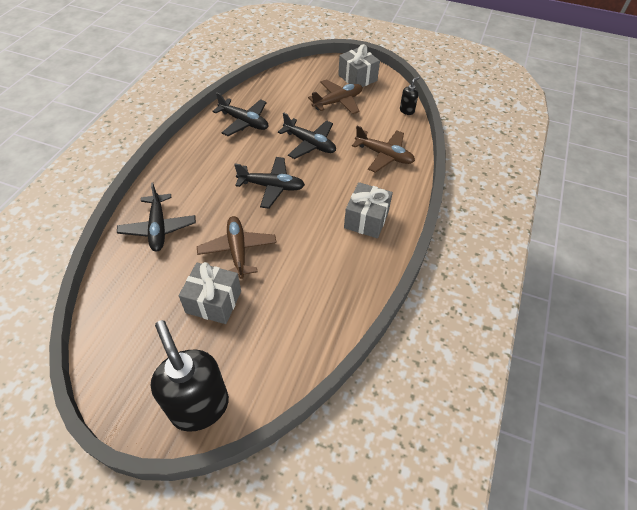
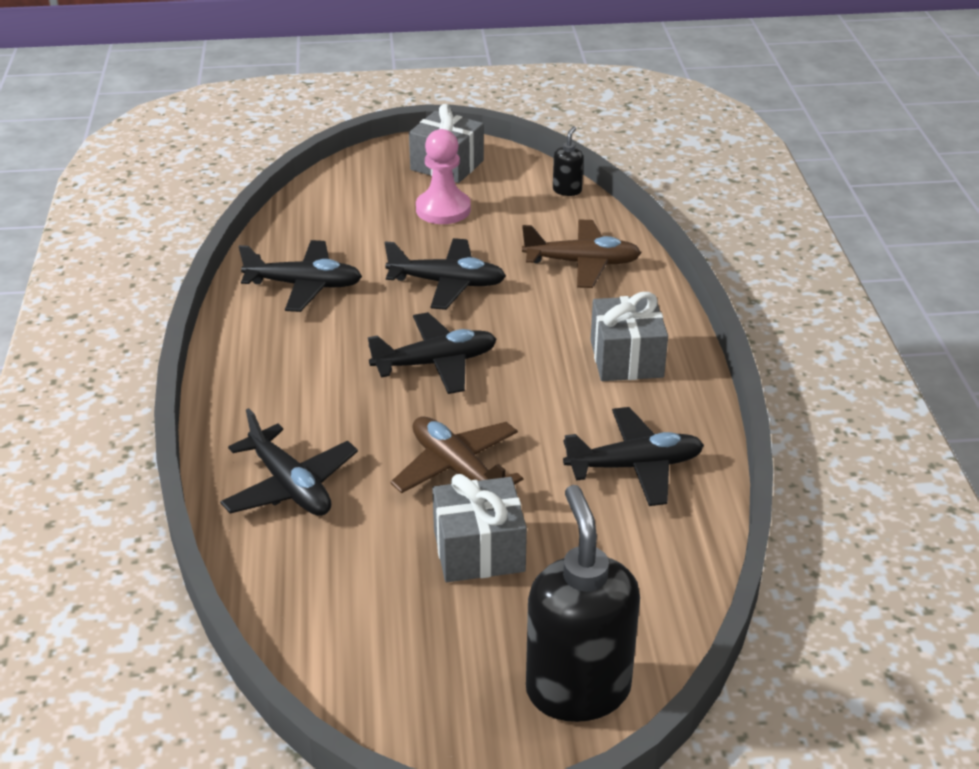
camera: 25 degrees left, 15 degrees down
black soap dispenser [151,320,229,432] -> black soap dispenser turned 45 degrees clockwise [526,485,640,722]
brown plane [308,79,362,114] -> pink pawn [416,129,471,224]
none -> black plane [563,407,704,506]

